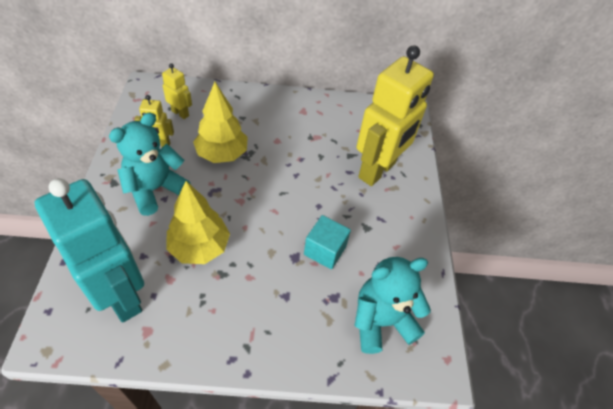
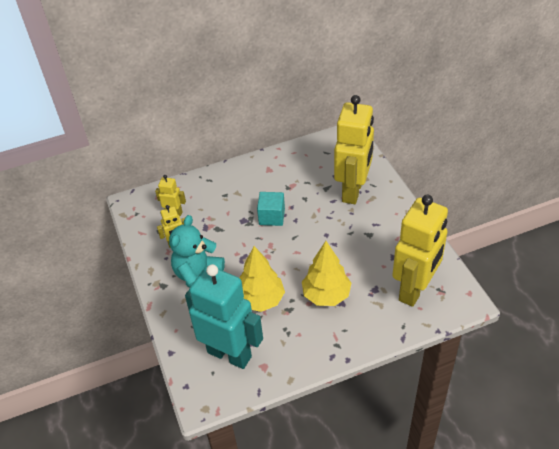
camera: 15 degrees left, 5 degrees down
yellow tree [193,82,248,163] -> yellow tree moved to [302,241,351,306]
turquoise cube [304,215,351,269] -> turquoise cube moved to [257,192,285,226]
turquoise teddy bear [354,257,431,354] -> yellow robot [392,195,448,307]

